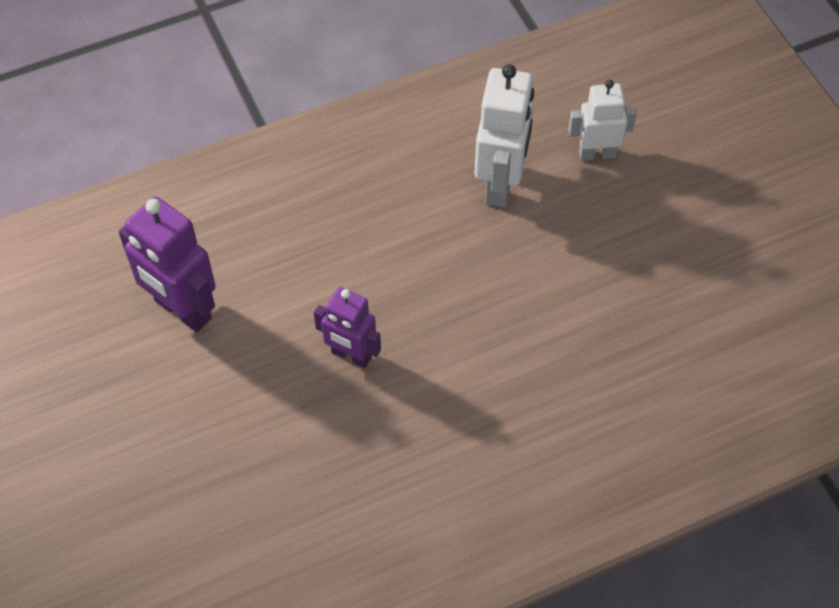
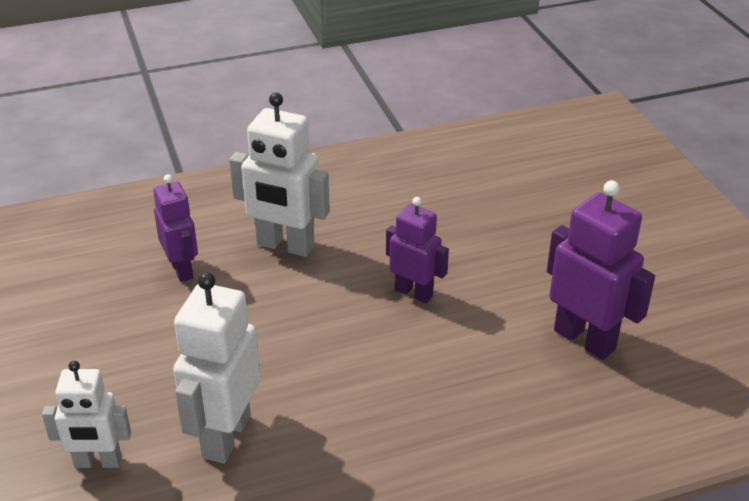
camera: 175 degrees left, 20 degrees down
none -> purple robot [153,174,198,282]
none -> white robot [229,92,330,257]

